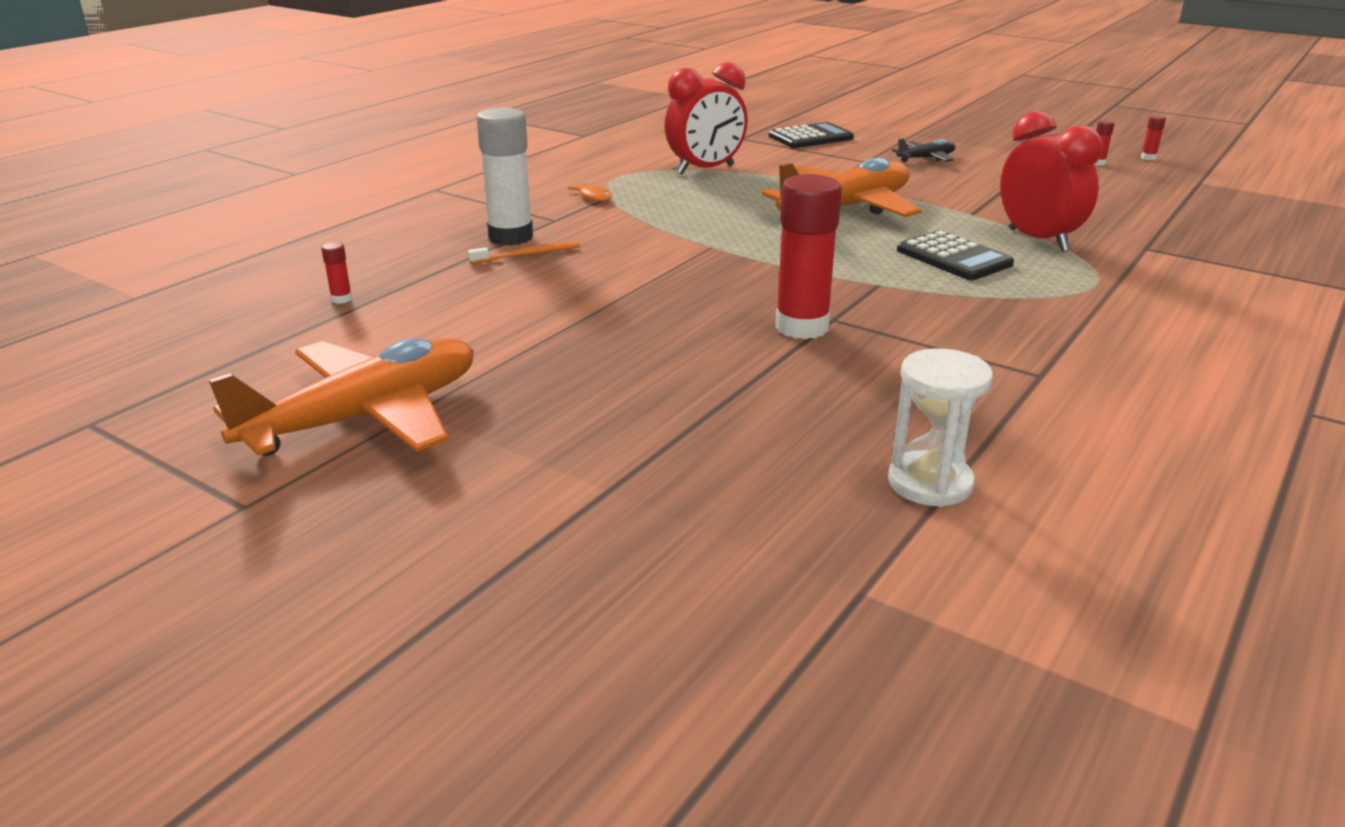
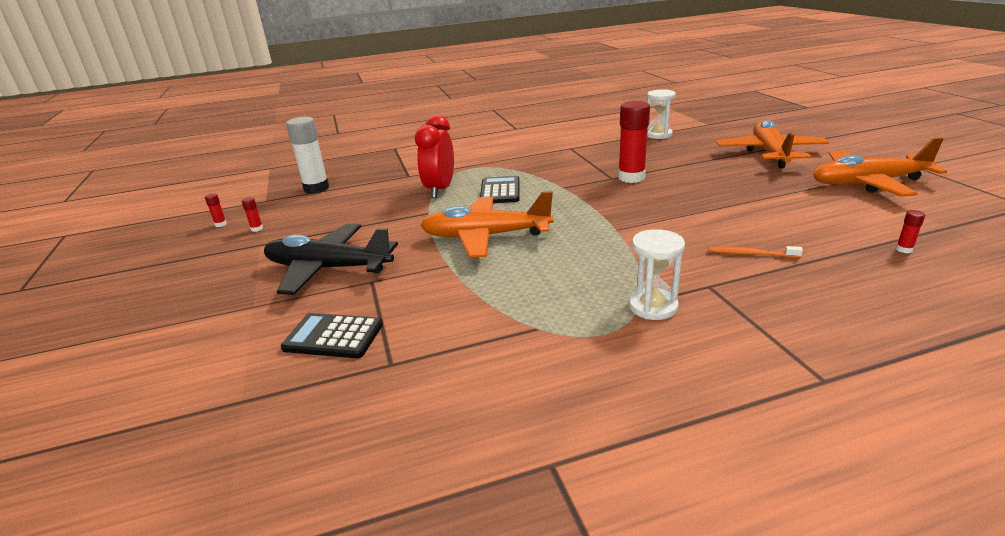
camera: 140 degrees left, 0 degrees up
white glue stick [477,107,533,246] -> white glue stick moved to [286,117,329,194]
orange fish [568,183,612,201] -> white hourglass [629,229,685,320]
red clock [665,62,748,175] -> none
black plane [892,138,956,162] -> black plane [264,224,398,295], size x2.19
none -> orange plane [716,120,829,168]

